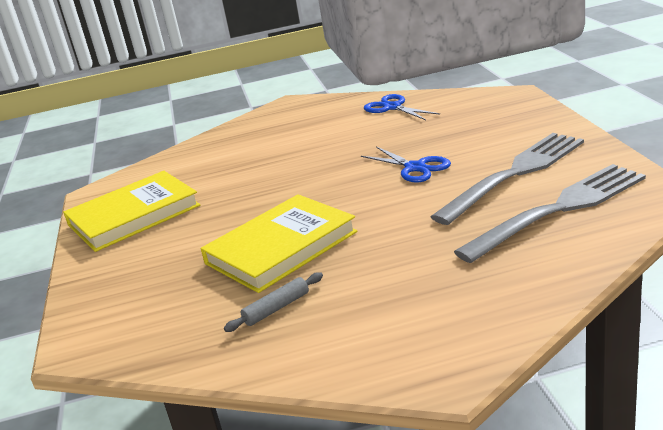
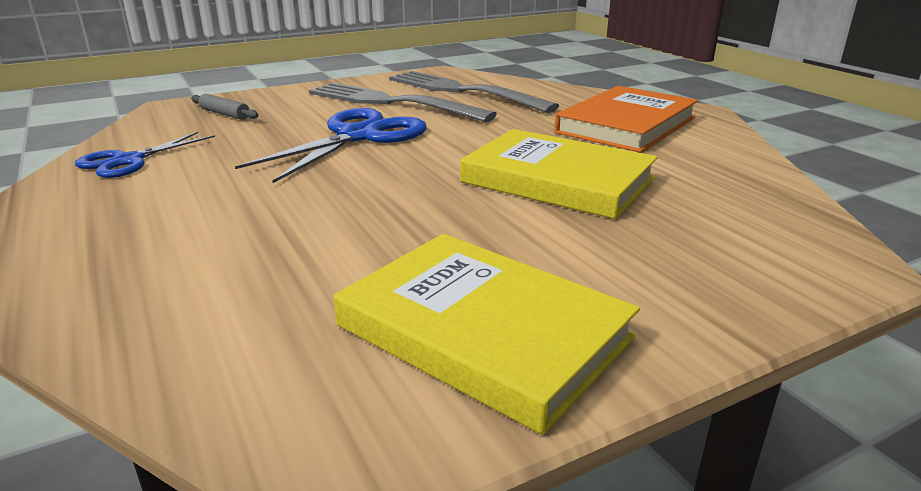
camera: 110 degrees left, 0 degrees up
grey rolling pin [224,272,323,332] -> grey rolling pin moved to [191,94,259,120]
blue scissors [361,147,451,183] -> blue scissors [235,108,427,183], size x1.63
none -> orange book [554,86,698,153]

